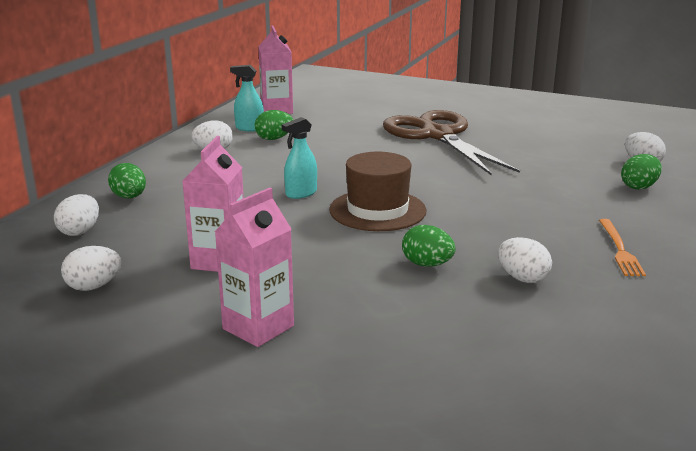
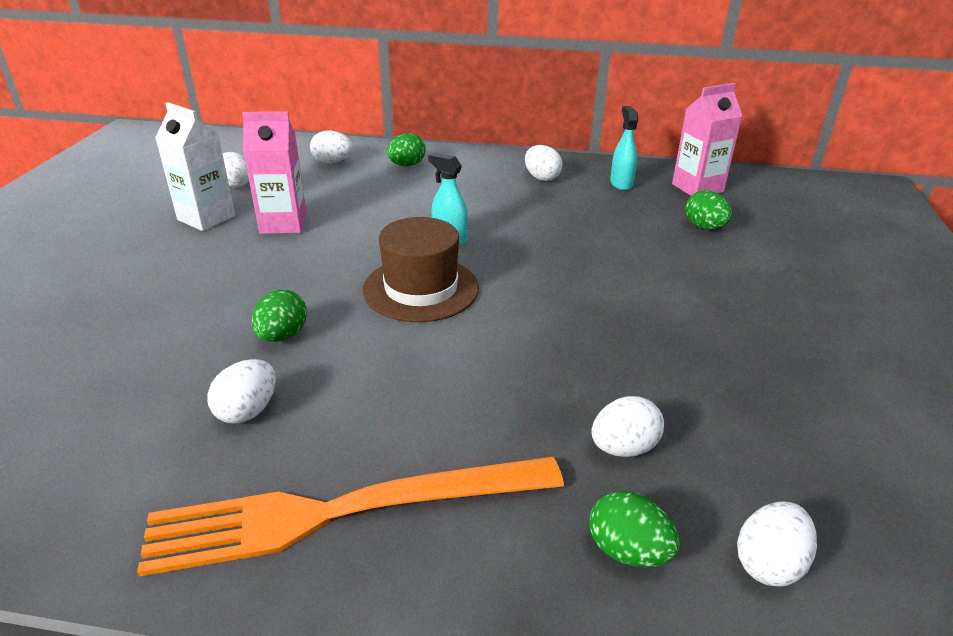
camera: 75 degrees right, 10 degrees up
pink carton [215,188,294,347] -> none
green egg [255,110,293,140] -> green egg moved to [685,190,732,230]
brown scissors [383,110,520,175] -> none
orange fork [599,219,646,276] -> orange fork [137,457,564,577], size x2.16
none -> white carton [155,102,235,231]
none -> white egg [591,396,664,457]

